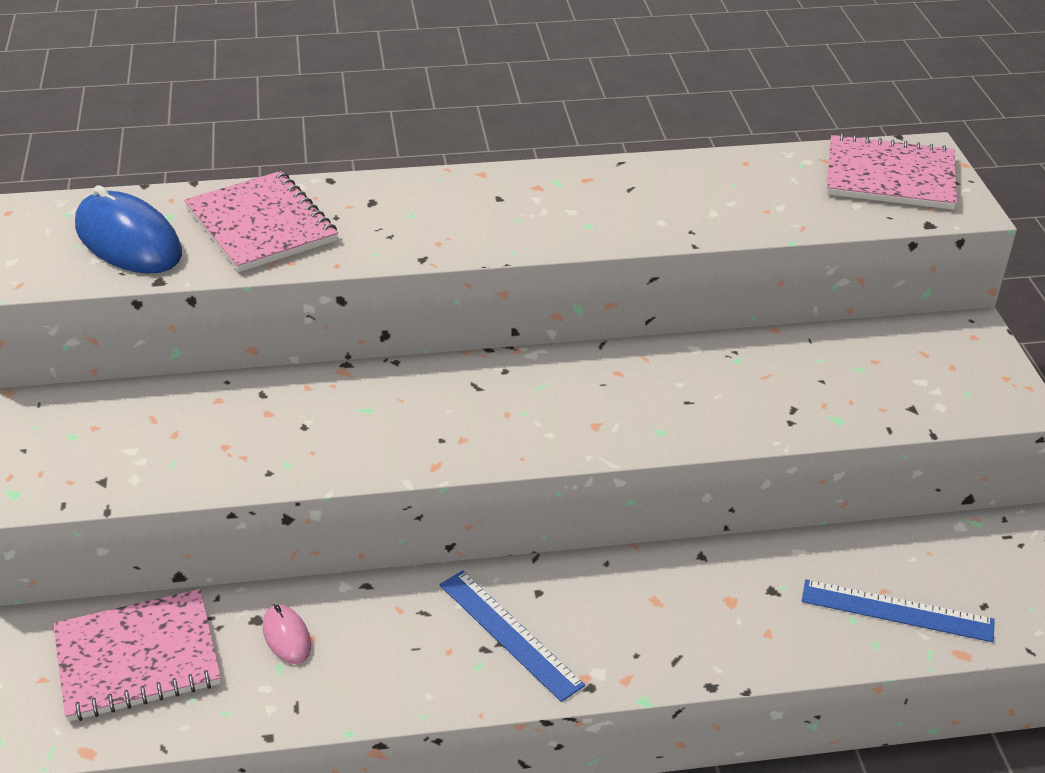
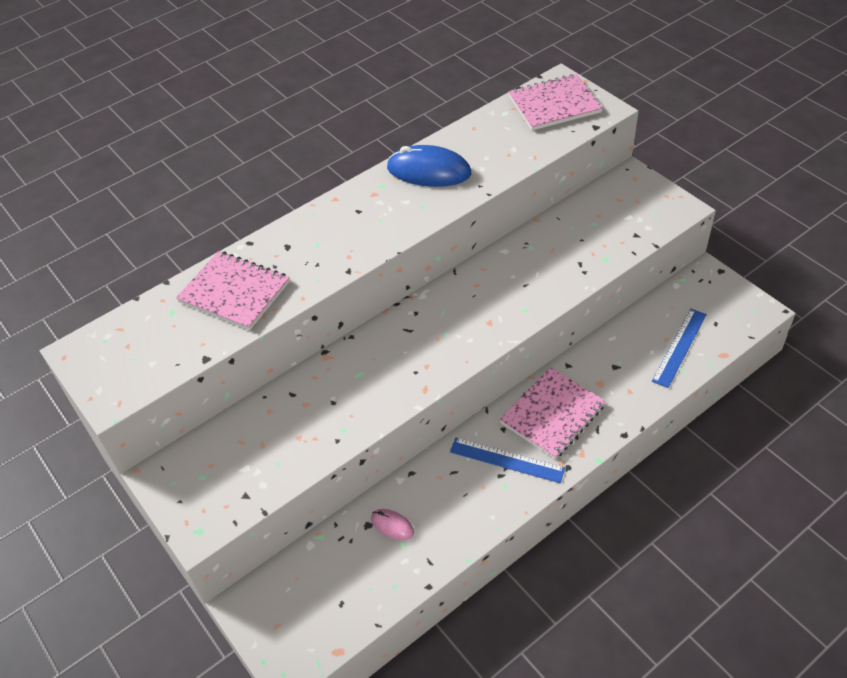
camera: 25 degrees left, 10 degrees up
pink notebook [53,589,221,722] -> pink notebook moved to [500,367,606,459]
blue mouse [75,185,182,274] -> blue mouse moved to [387,145,471,187]
blue ruler [802,579,995,642] -> blue ruler turned 45 degrees counterclockwise [652,309,707,388]

